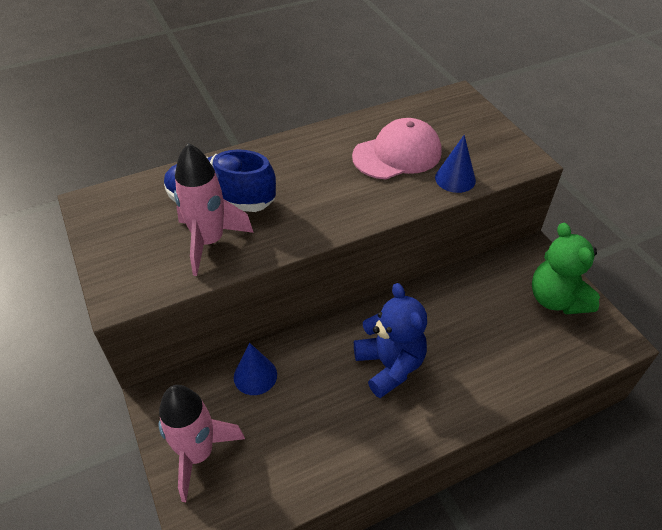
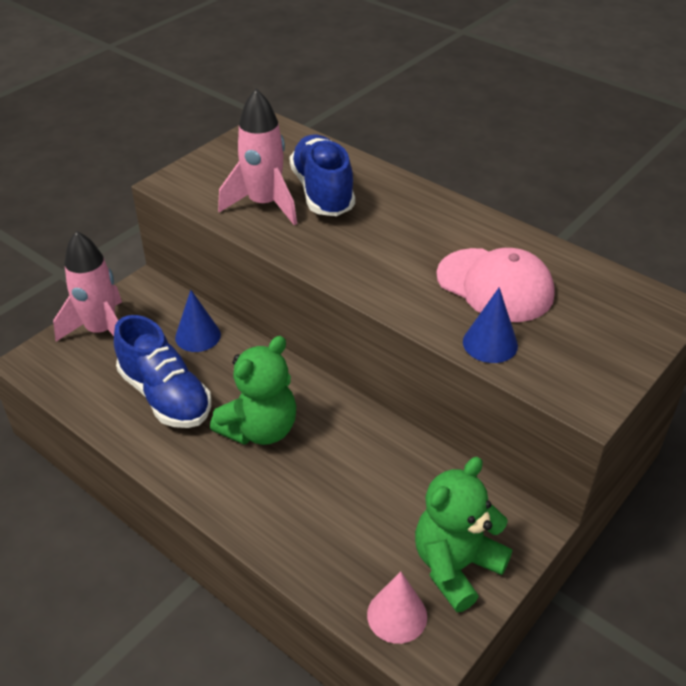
camera: 65 degrees right, 5 degrees down
blue teddy bear [354,283,427,398] -> green teddy bear [210,336,296,445]
none -> blue shoe [114,315,211,428]
none -> pink cone [367,571,427,644]

